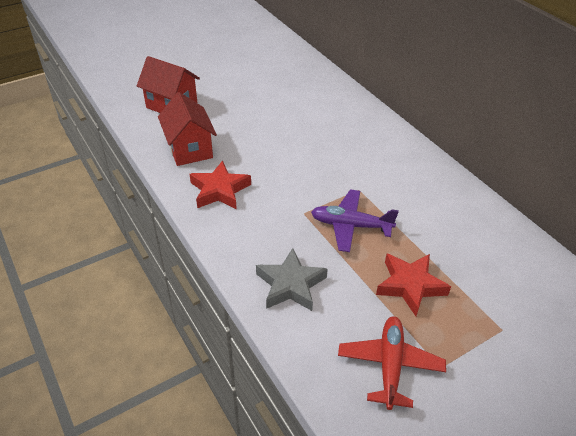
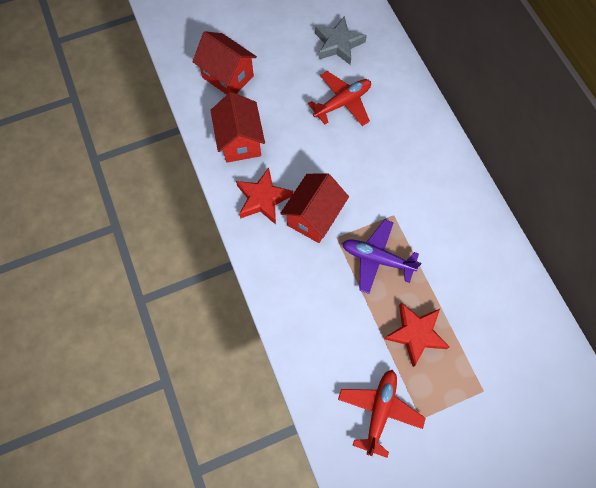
camera: 10 degrees right, 25 degrees up
grey star [256,248,328,311] -> grey star moved to [315,16,367,65]
none -> red house [280,173,349,243]
none -> red plane [308,71,371,126]

